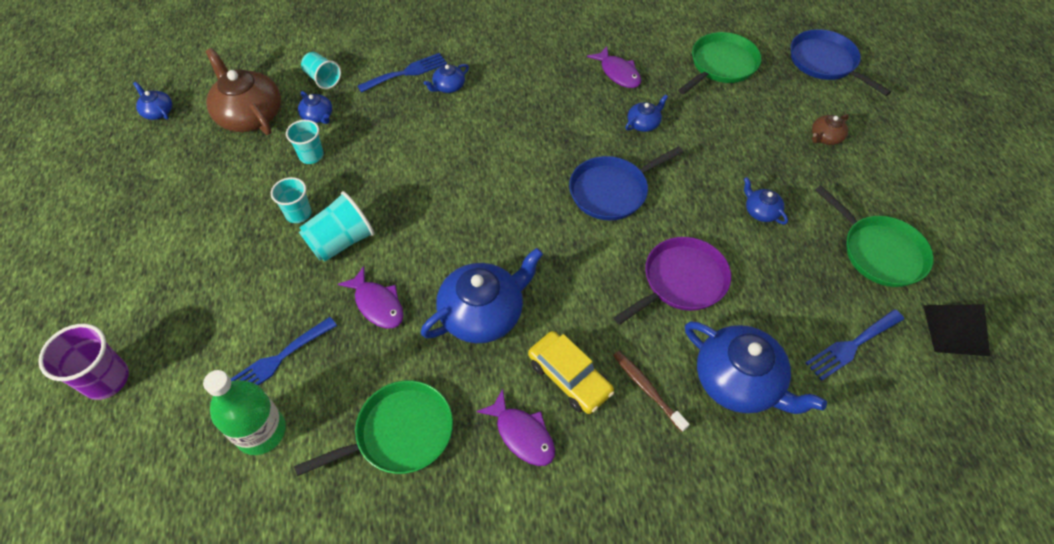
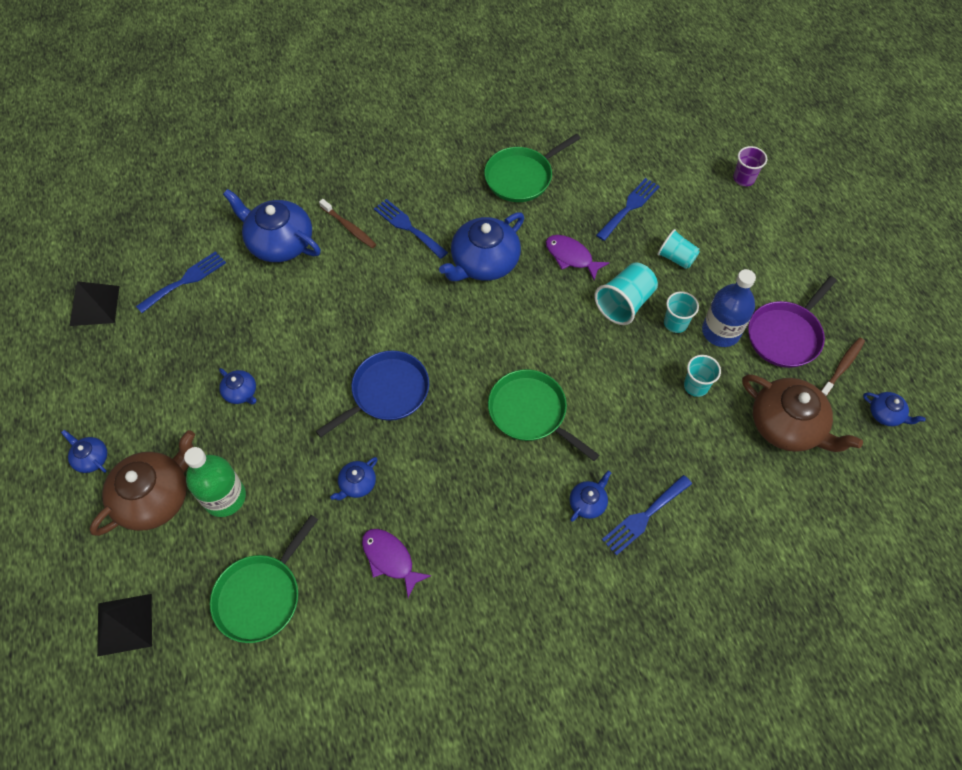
camera: 170 degrees right, 5 degrees up
purple cup [38,324,129,400] -> purple cup [733,146,767,186], size x0.66
green bottle [203,370,286,455] -> green bottle moved to [184,447,246,517]
blue teapot [298,91,332,124] -> blue teapot moved to [61,430,107,473]
turquoise cup [301,52,341,89] -> turquoise cup moved to [657,229,700,269]
purple fish [476,389,555,466] -> none
yellow car [528,331,614,414] -> blue fork [374,199,448,259]
purple pan [613,237,731,325] -> purple pan moved to [748,276,837,368]
blue pan [791,29,891,96] -> black pyramid [97,594,152,657]
brown teapot [812,114,849,145] -> brown teapot [90,430,195,536], size x2.09
green pan [815,185,934,287] -> green pan moved to [488,369,599,461]
none -> blue bottle [702,269,756,347]
none -> brown toothbrush [821,338,865,396]

